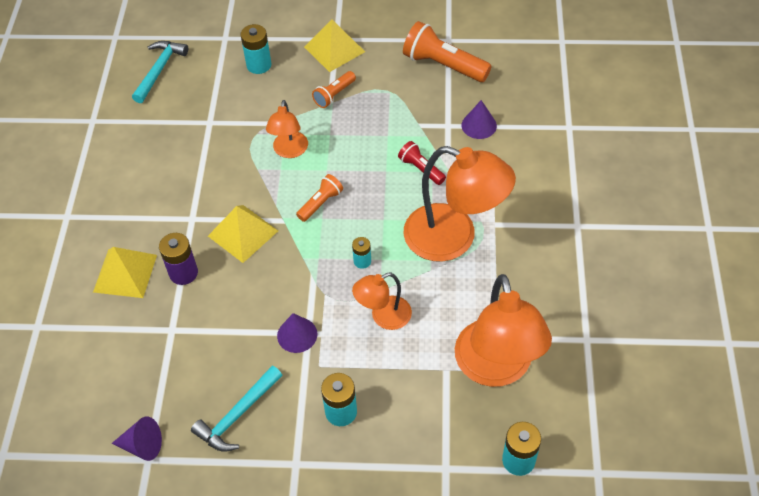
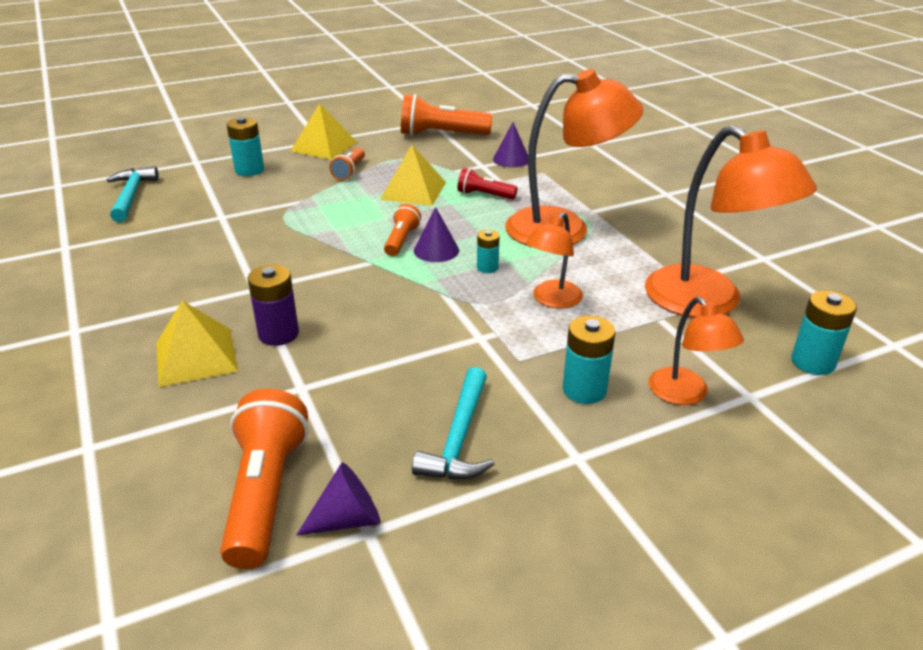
camera: 30 degrees left, 20 degrees down
yellow pyramid [208,205,278,263] -> yellow pyramid moved to [380,145,446,206]
orange lamp [266,100,308,158] -> orange lamp moved to [649,297,744,405]
purple cone [277,313,317,353] -> purple cone moved to [414,207,459,262]
none -> orange flashlight [220,389,309,569]

